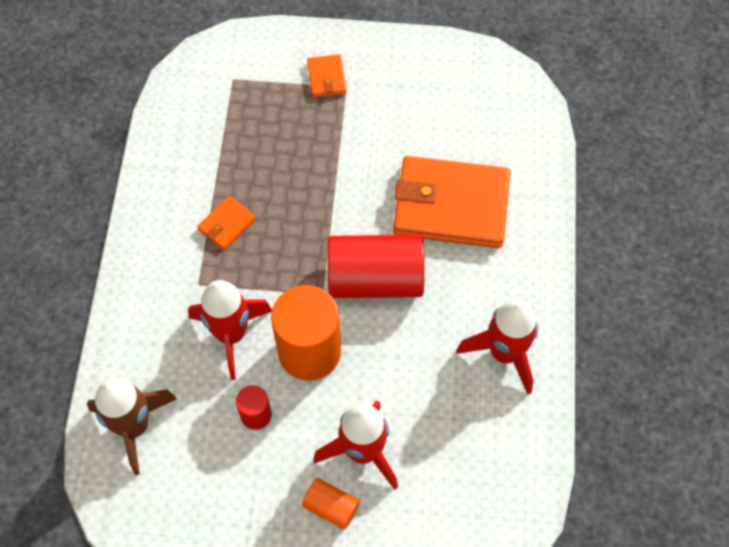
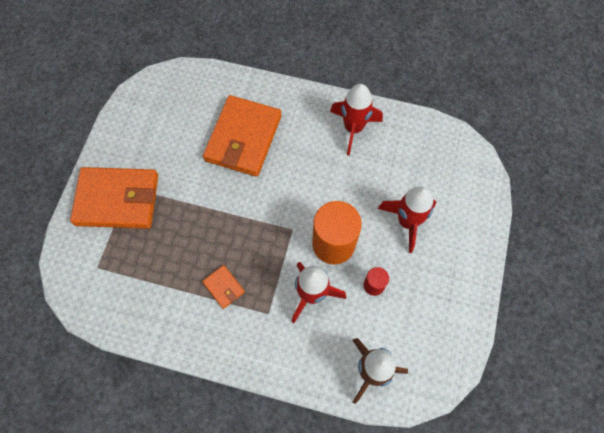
camera: 80 degrees left, 5 degrees up
orange cylinder [302,478,360,530] -> none
orange wallet [307,54,347,97] -> orange wallet [70,167,158,229], size x2.31
red cylinder [328,235,425,298] -> none

